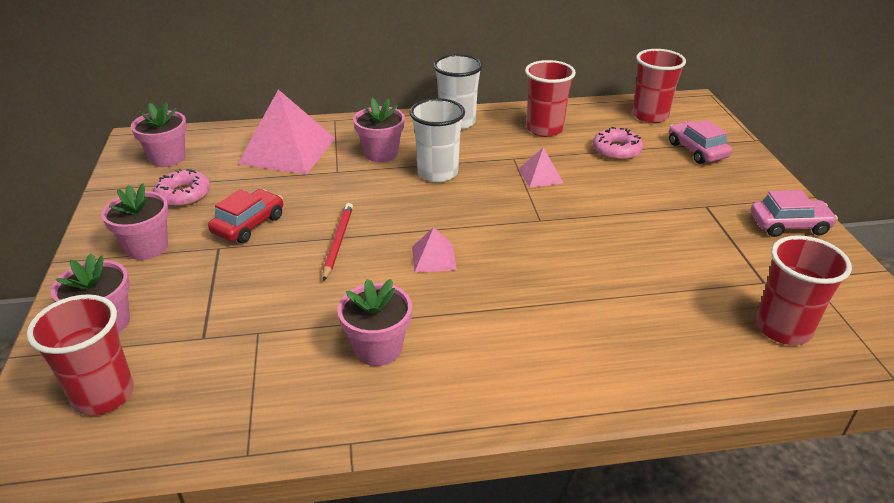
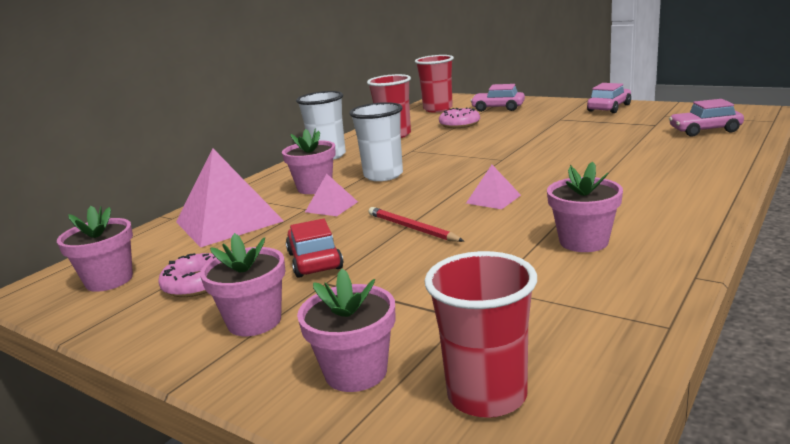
camera: 45 degrees left, 15 degrees down
pink pyramid [518,147,564,188] -> pink pyramid moved to [305,174,358,216]
red cup [756,235,852,345] -> pink car [669,99,744,137]

